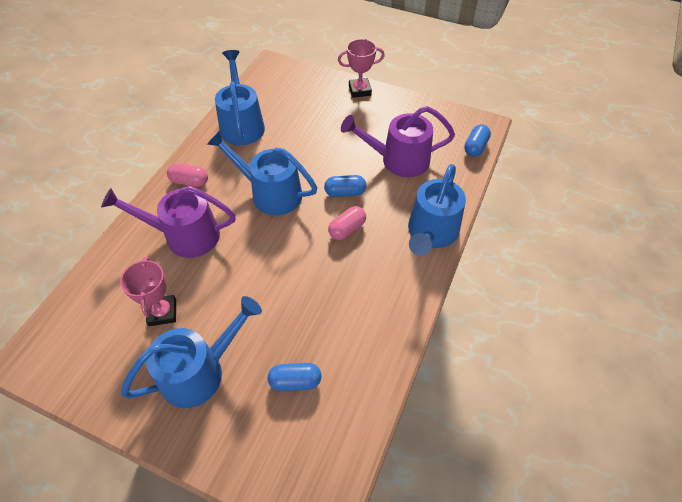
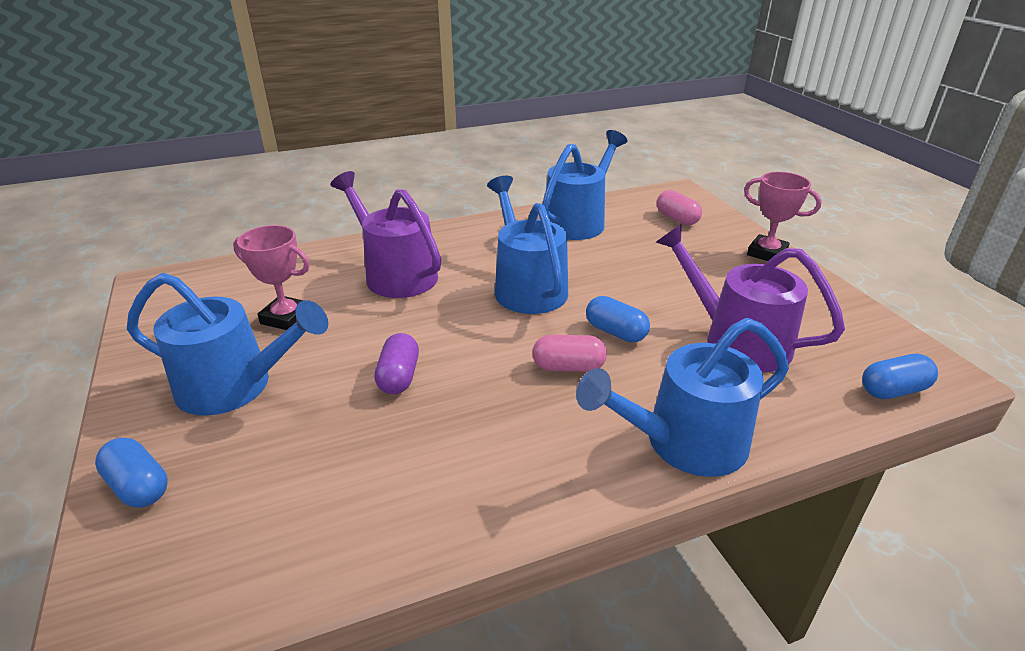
camera: 45 degrees right, 20 degrees down
pink trophy [120,256,176,326] -> pink trophy turned 75 degrees clockwise [233,225,310,330]
pink capsule [167,163,208,187] -> pink capsule moved to [657,190,702,225]
blue capsule [268,363,322,391] -> blue capsule moved to [95,438,168,508]
none -> purple capsule [374,333,419,394]

